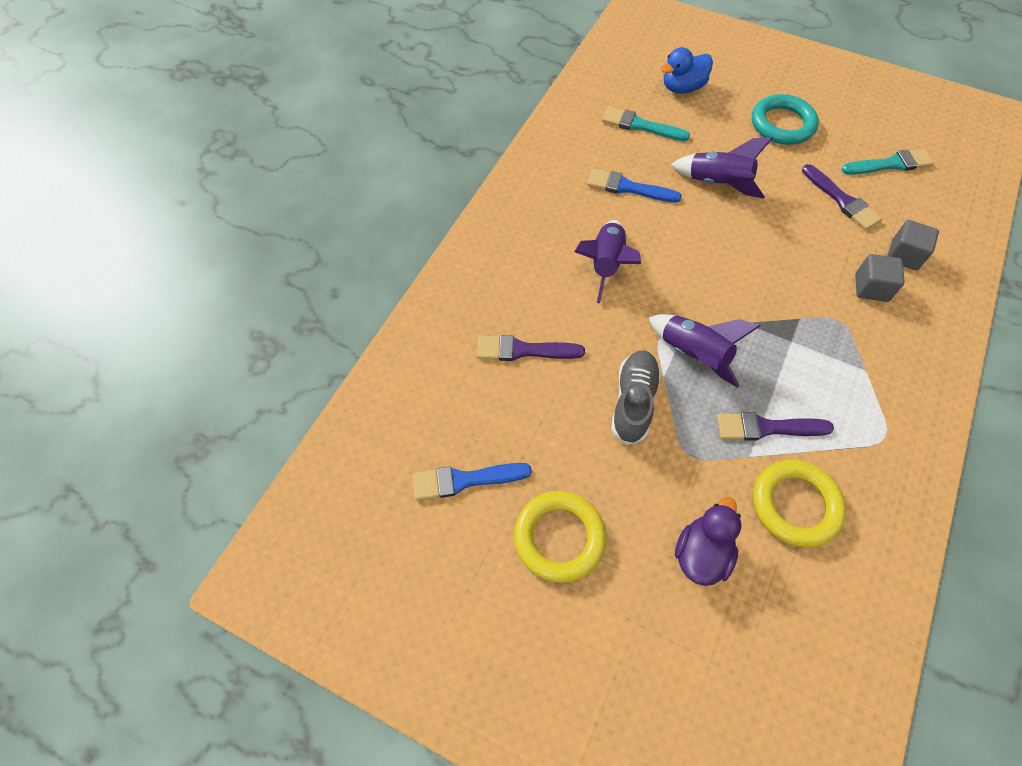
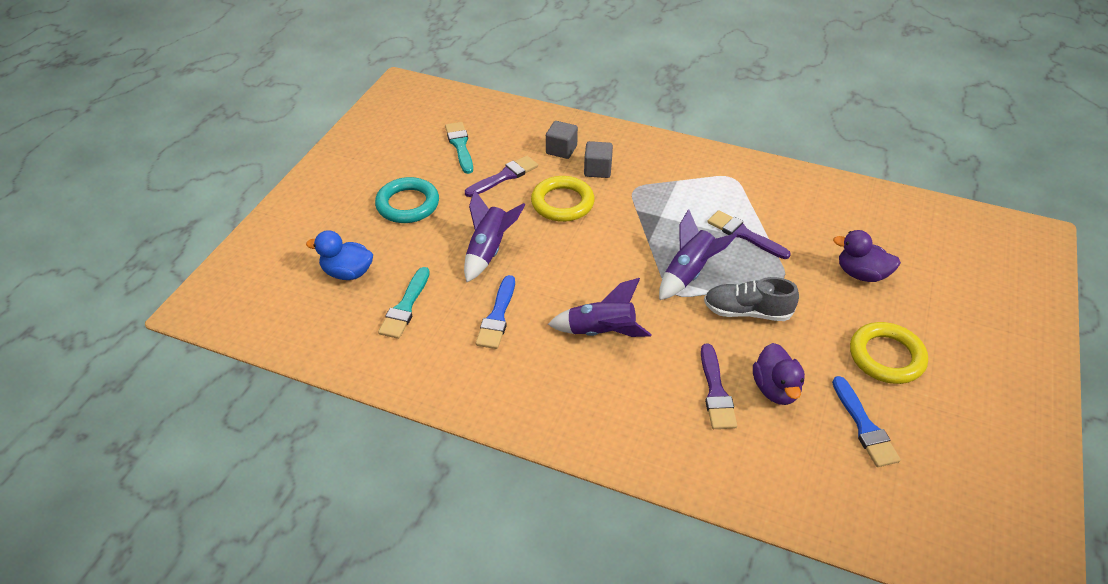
camera: 95 degrees left, 15 degrees down
blue duck [661,47,713,94] -> blue duck turned 135 degrees clockwise [306,230,373,280]
purple brush [717,412,834,441] -> purple brush turned 135 degrees clockwise [707,210,791,259]
yellow ring [753,460,846,547] -> yellow ring moved to [531,176,595,222]
none -> purple duck [753,343,805,405]

